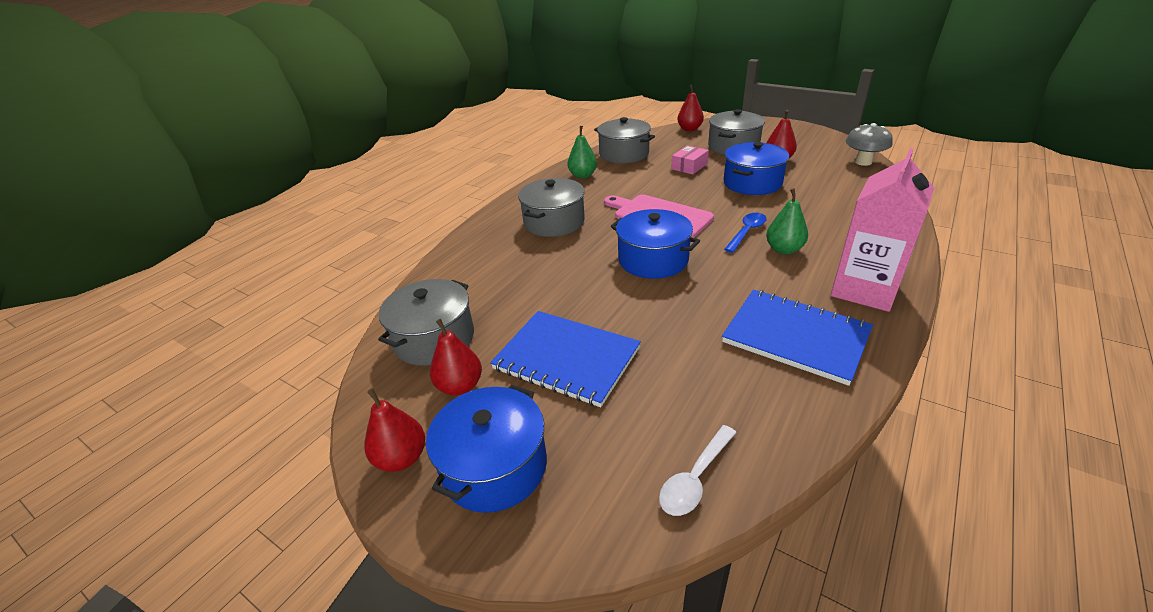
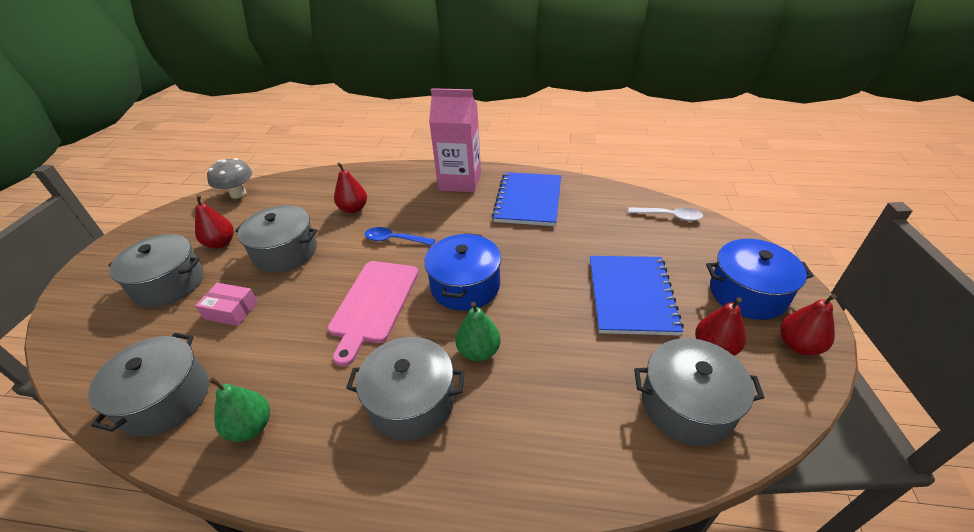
camera: 115 degrees left, 5 degrees up
red pear [677,84,704,131] -> red pear moved to [334,163,367,213]
blue pot [724,142,790,195] -> grey pot [235,205,318,273]
green pear [766,188,808,254] -> green pear moved to [455,302,501,361]

